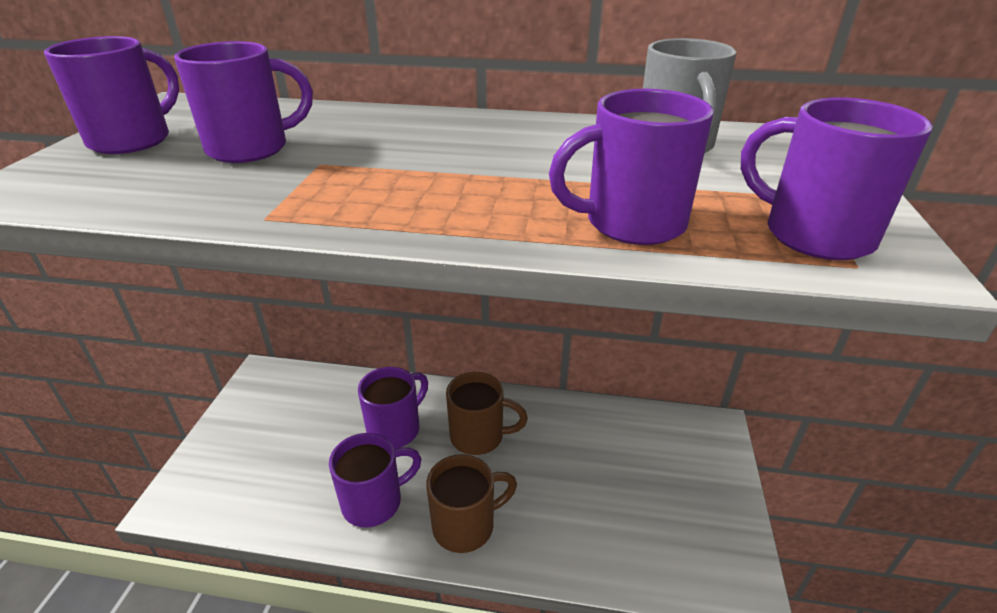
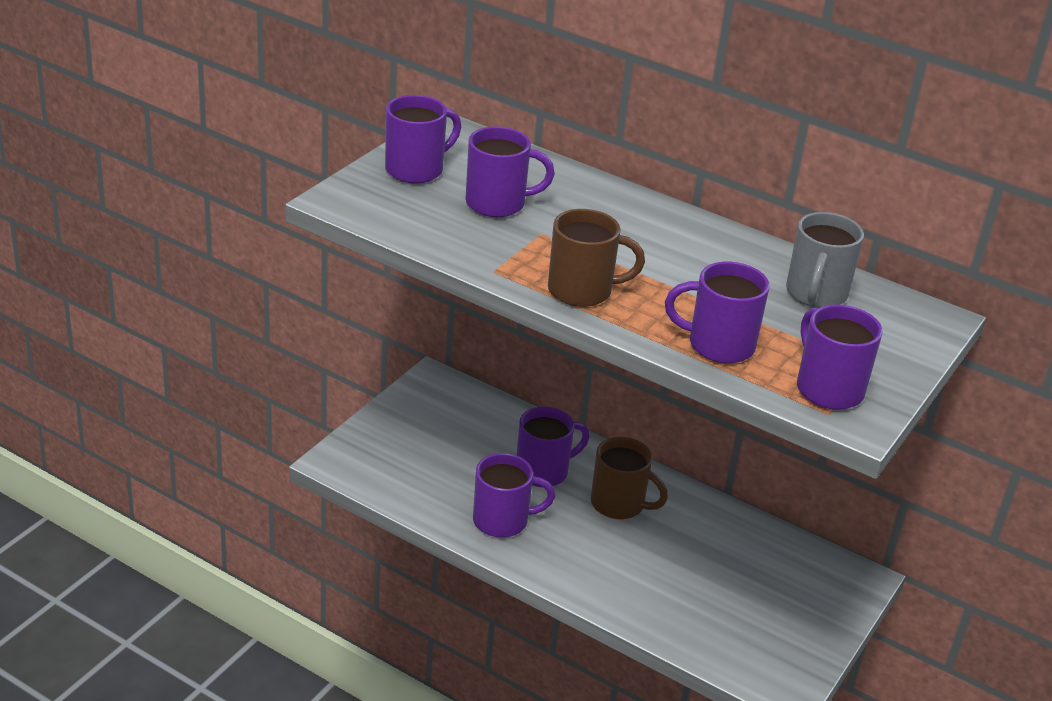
camera: 20 degrees right, 0 degrees up
brown mug [426,454,517,553] -> brown mug moved to [548,209,645,307]

